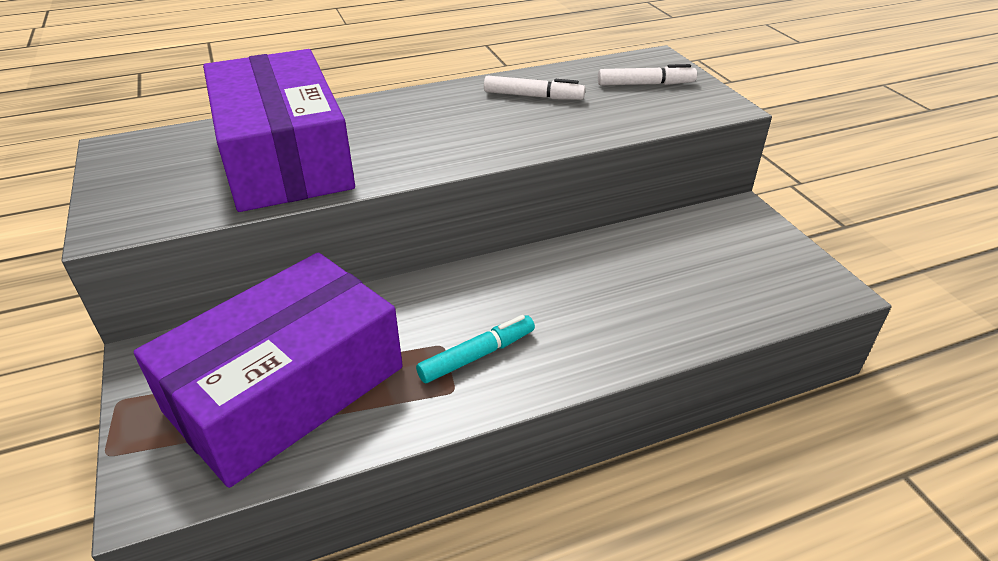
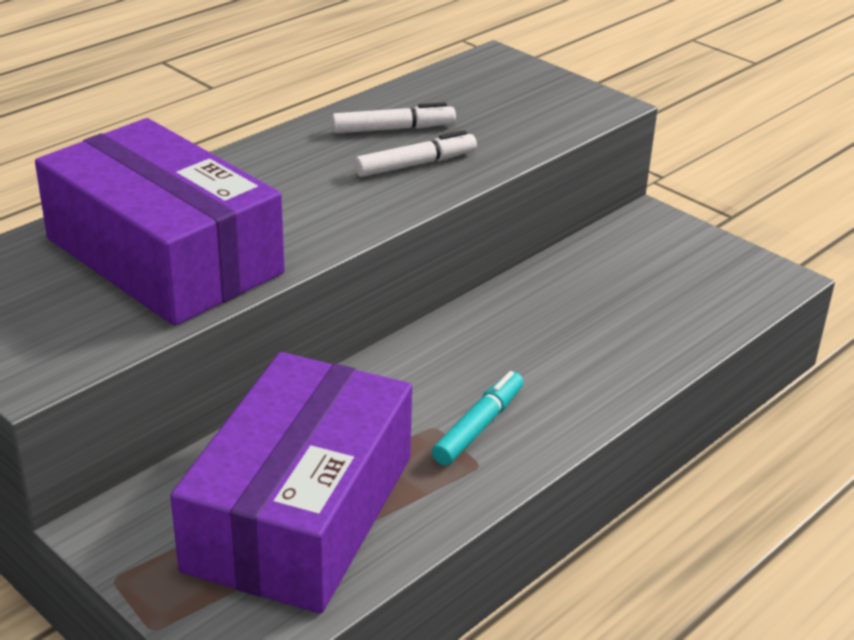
camera: 25 degrees left, 5 degrees down
white marker [598,64,697,85] -> white marker moved to [354,130,477,177]

